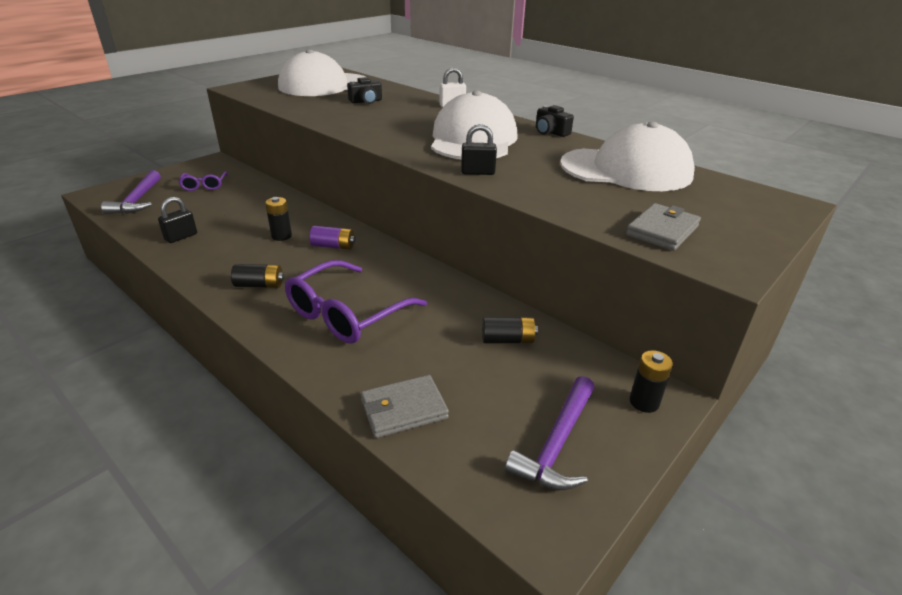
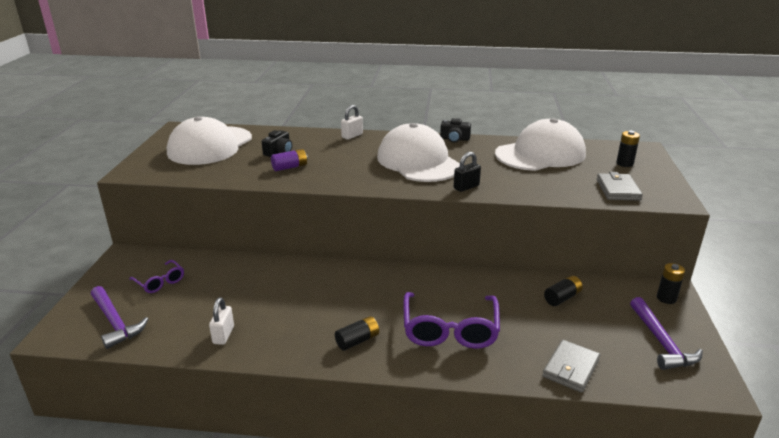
camera: 35 degrees left, 5 degrees down
black padlock [158,197,197,243] -> white padlock [209,297,234,345]
black battery [265,197,292,241] -> black battery moved to [616,131,640,167]
purple battery [309,226,355,250] -> purple battery moved to [271,149,308,171]

